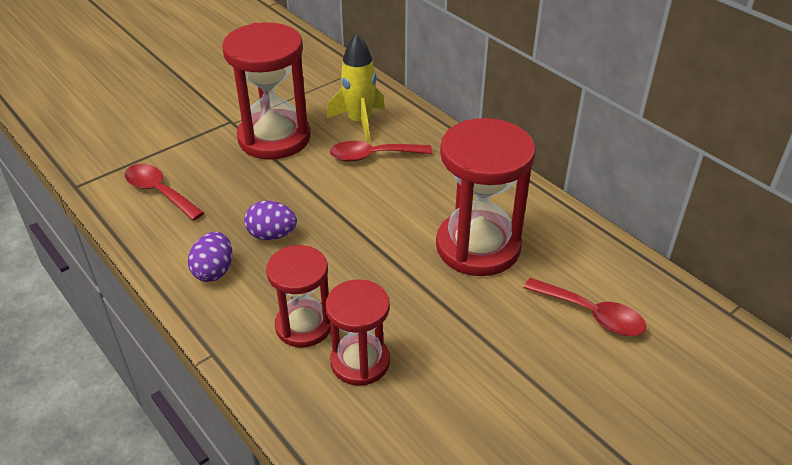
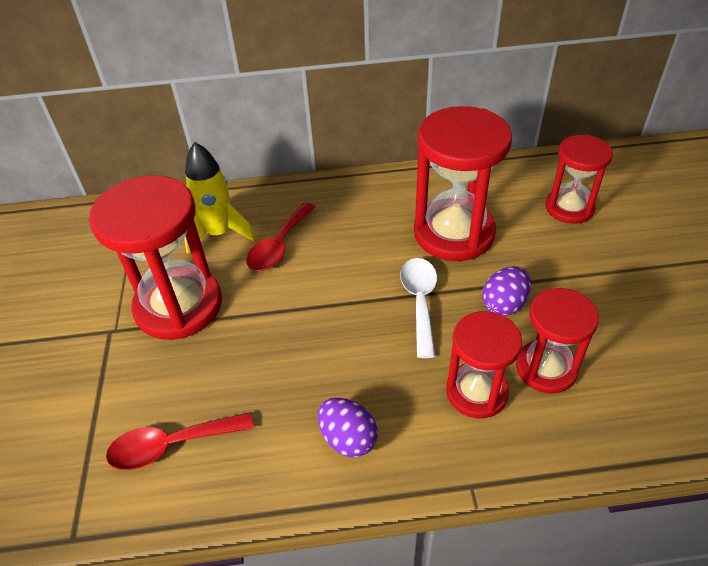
camera: 55 degrees left, 5 degrees up
purple egg [244,201,297,240] -> purple egg moved to [482,266,531,316]
red spoon [524,278,646,336] -> red hourglass [545,135,613,224]
none -> white spoon [400,258,437,358]

